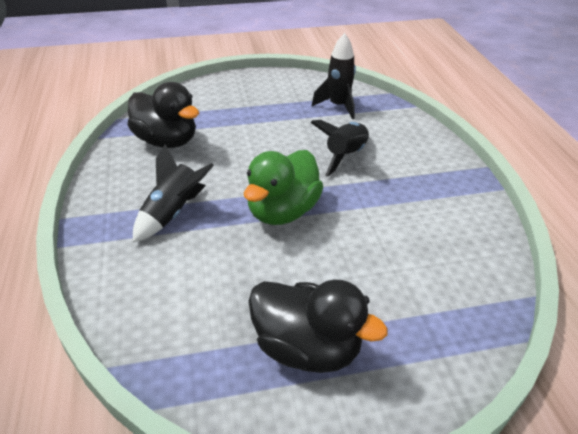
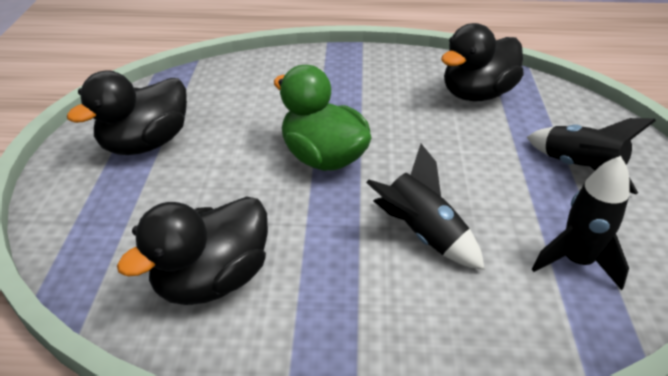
camera: 105 degrees right, 0 degrees up
black rocket [133,144,214,242] -> black rocket moved to [527,118,656,194]
none -> black duck [117,196,268,305]

